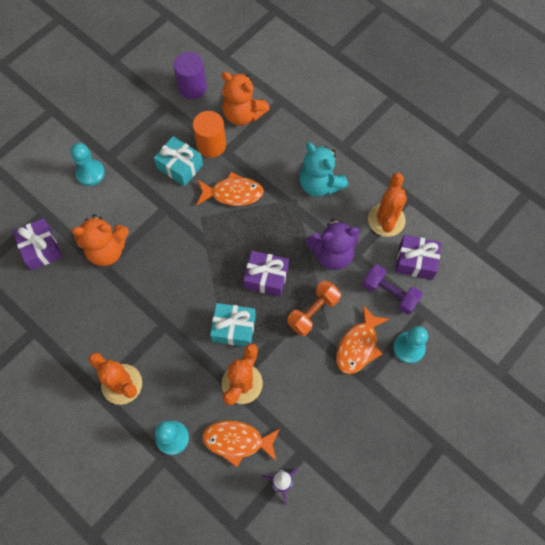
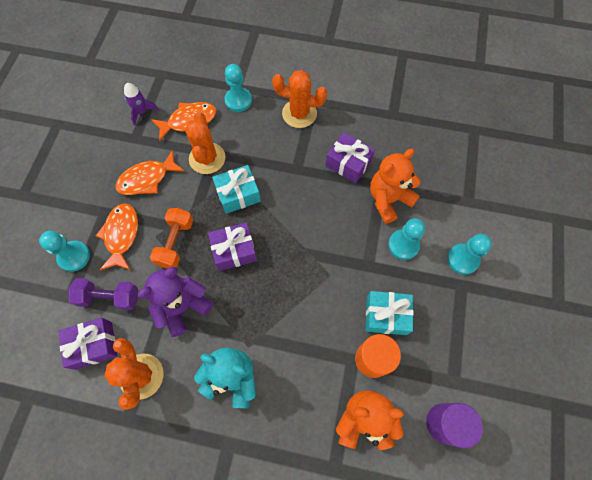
camera: 150 degrees right, 0 degrees up
purple gift [13,218,62,270] -> purple gift moved to [326,132,375,183]
orange fish [197,172,264,206] -> orange fish moved to [115,150,185,195]
none -> turquoise pawn [388,218,425,260]

